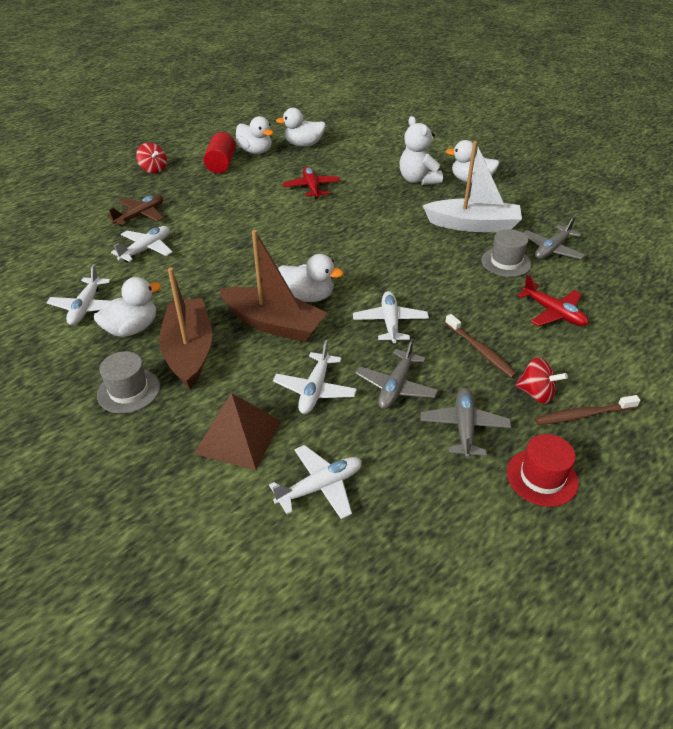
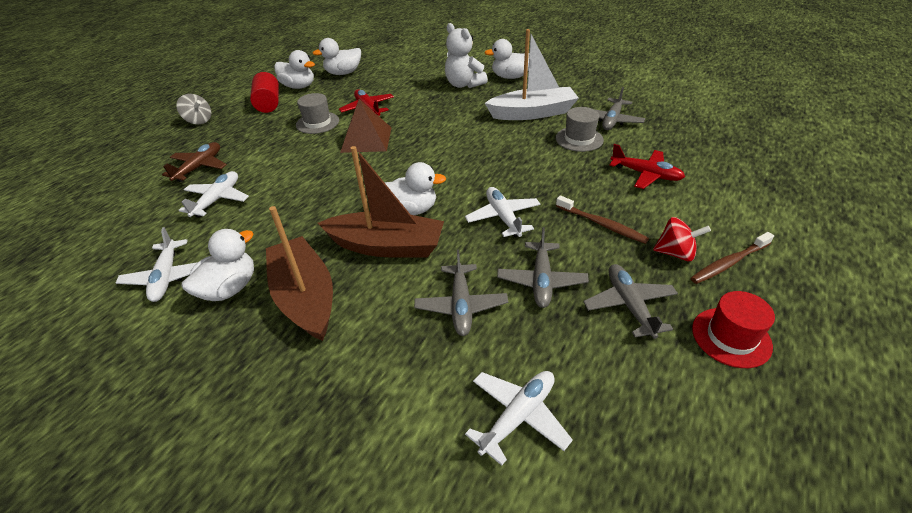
camera: 15 degrees left, 0 degrees up
grey hat [97,351,160,414] -> grey hat moved to [296,93,339,134]
red spinning top [136,143,167,173] -> grey spinning top [176,94,212,124]
brown pyramid [194,393,281,470] -> brown pyramid moved to [340,99,391,153]
white plane [273,340,357,414] -> grey plane [414,249,508,336]

